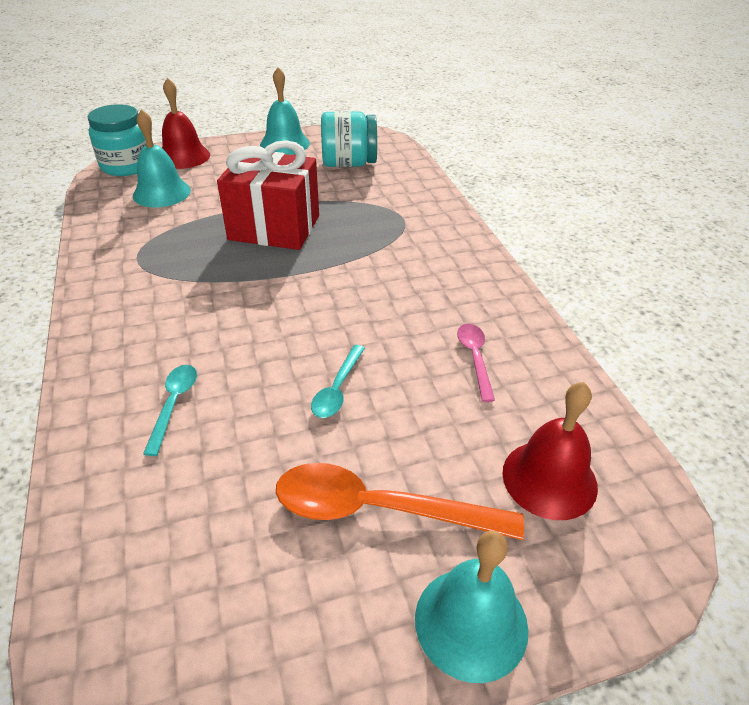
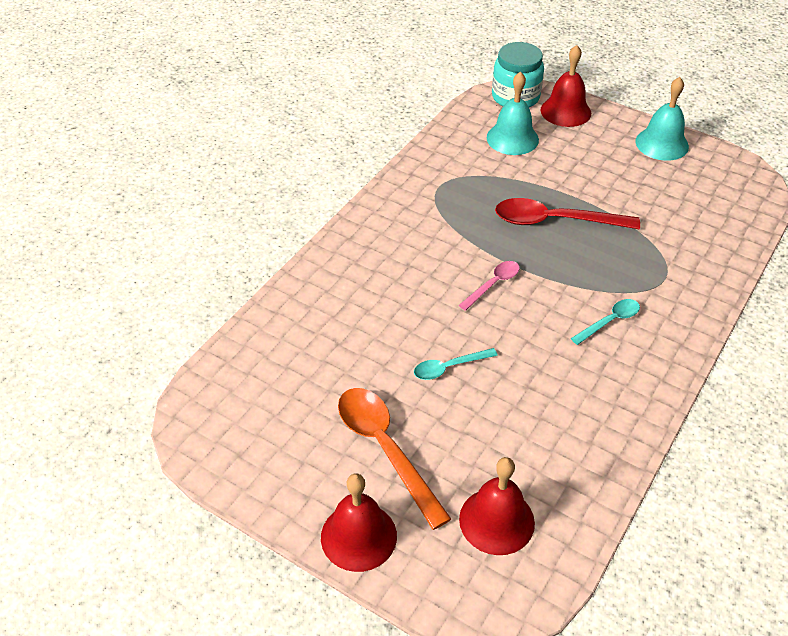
camera: 50 degrees right, 5 degrees up
turquoise spoon [143,365,197,456] -> turquoise spoon moved to [571,299,640,345]
red gift [217,140,319,250] -> red spoon [495,198,640,229]
turquoise jar [321,111,377,167] -> none
turquoise bell [415,531,529,683] -> red bell [321,473,397,572]
pink spoon [457,324,495,402] -> pink spoon moved to [459,261,520,311]

